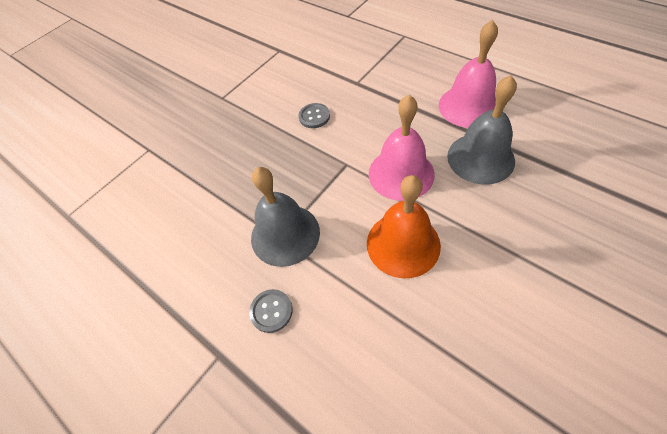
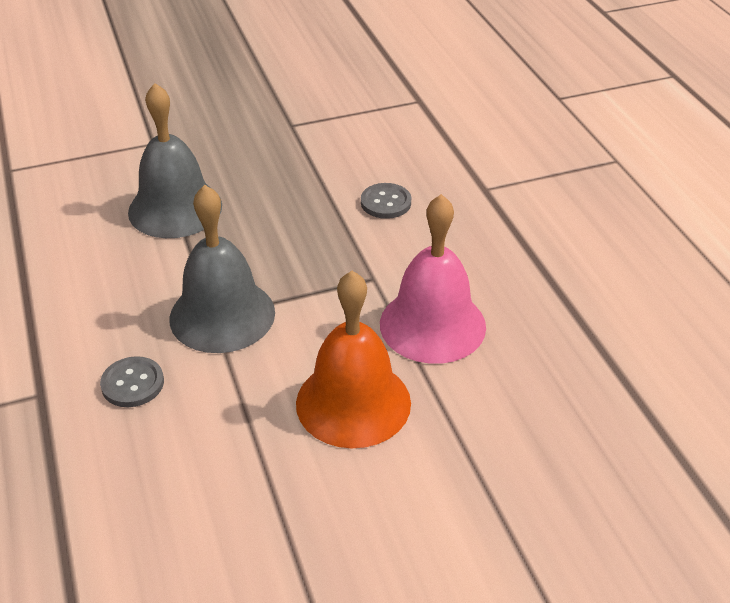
camera: 25 degrees right, 15 degrees down
pink bell [439,20,498,128] -> none
grey bell [447,75,517,185] -> grey bell moved to [128,83,222,238]

